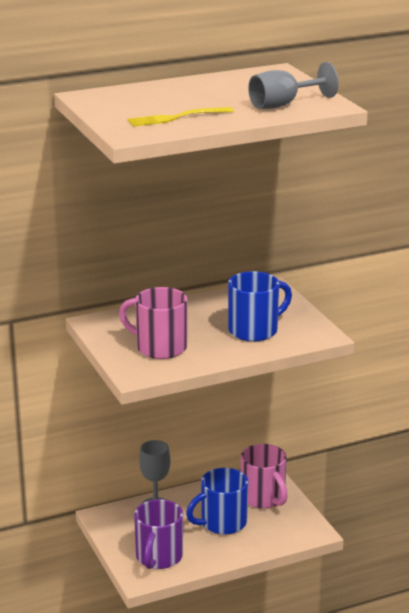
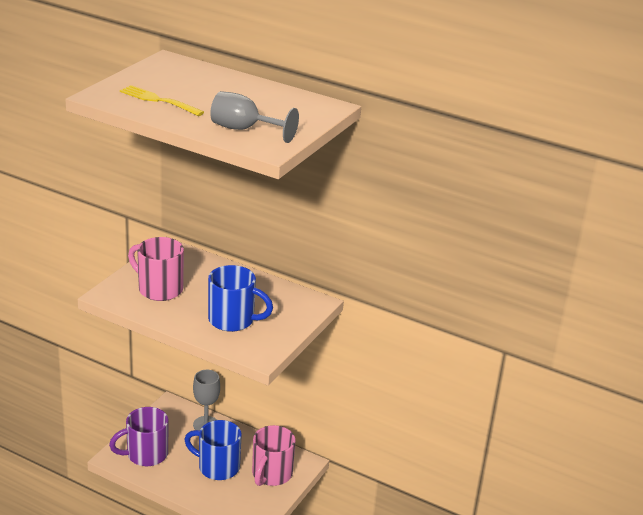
camera: 50 degrees right, 5 degrees up
pink mug [119,287,188,359] -> pink mug turned 45 degrees counterclockwise [128,237,184,301]

